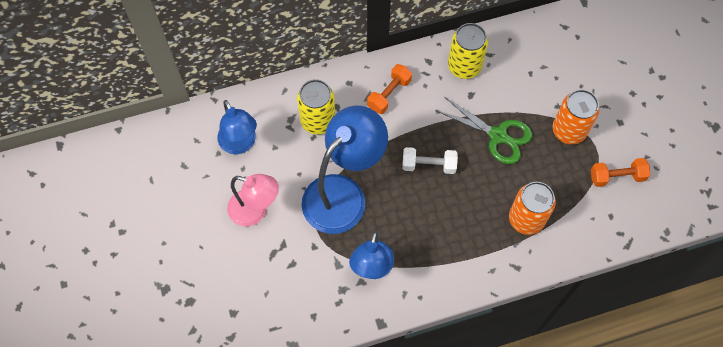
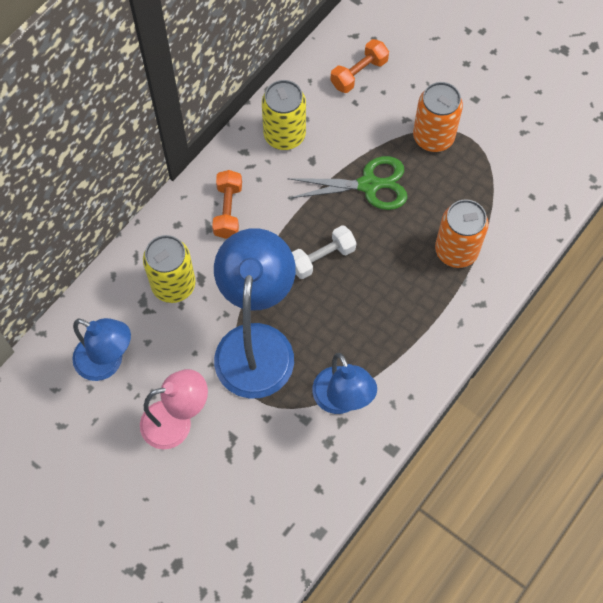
camera: 35 degrees left, 0 degrees up
orange dumbbell [591,158,650,187] -> orange dumbbell moved to [330,39,389,93]

